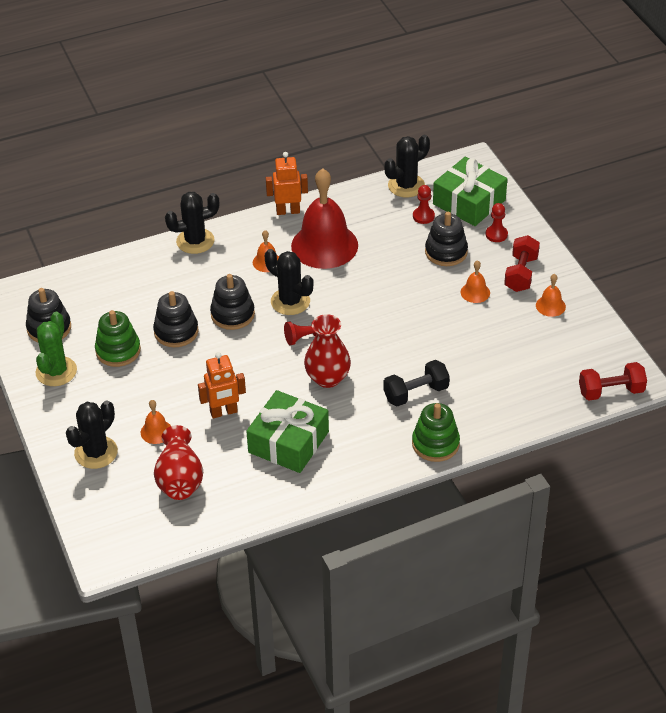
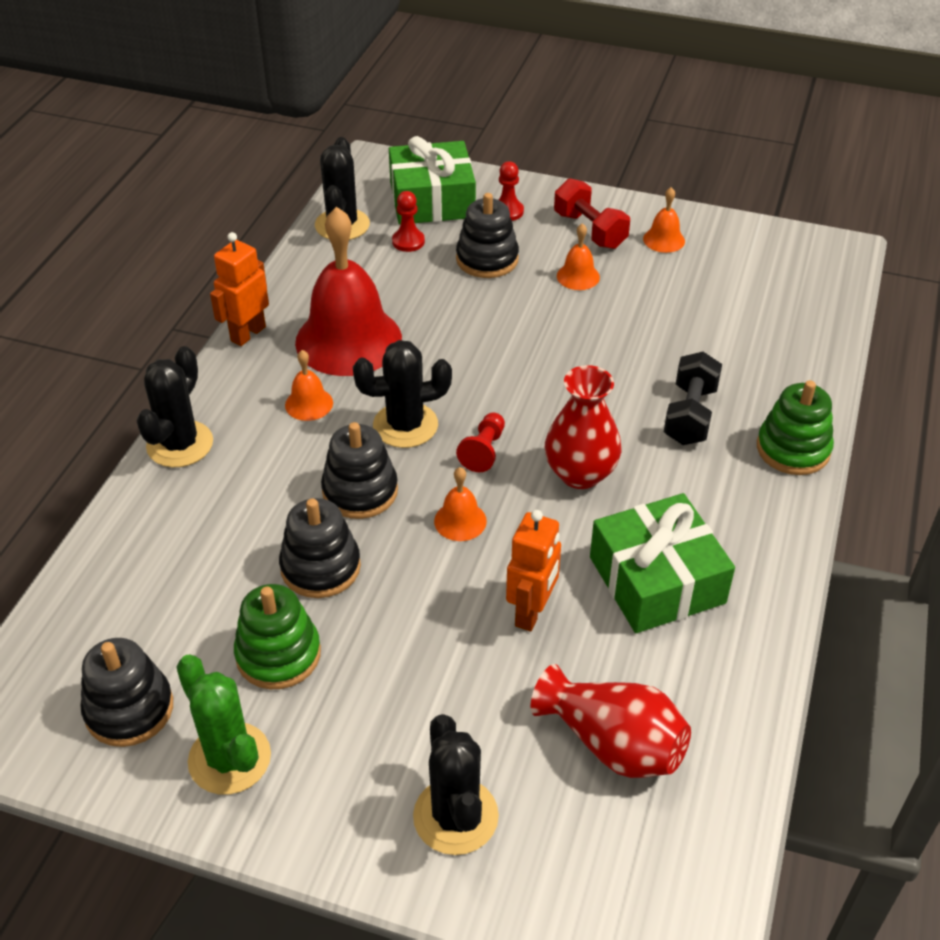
camera: 50 degrees left, 0 degrees up
orange bell [141,400,171,444] -> orange bell moved to [434,467,487,541]
red dumbbell [579,362,647,401] -> none

